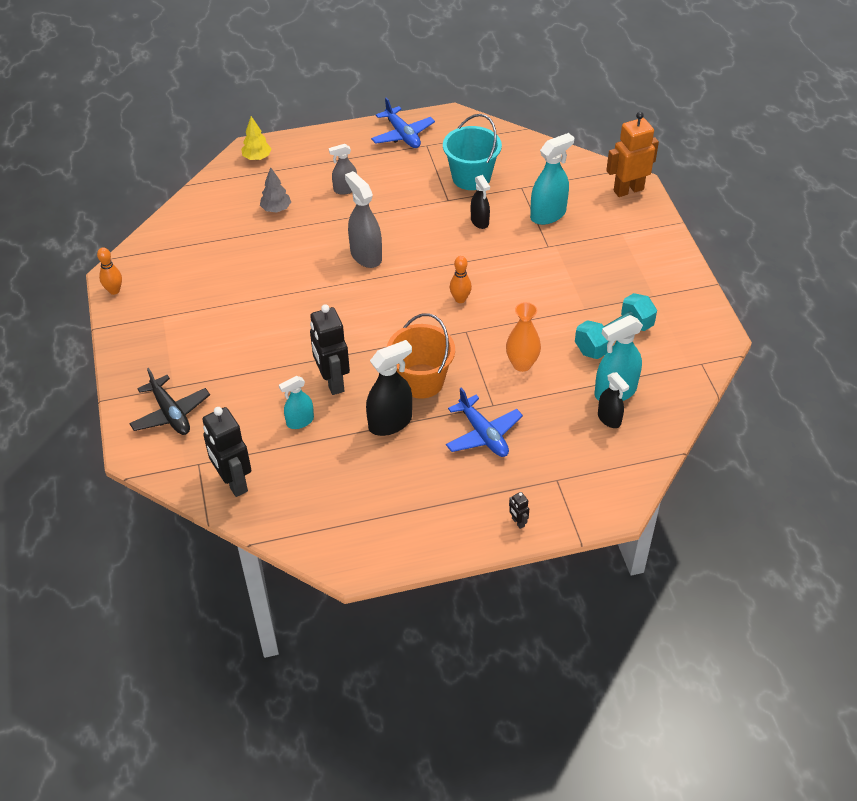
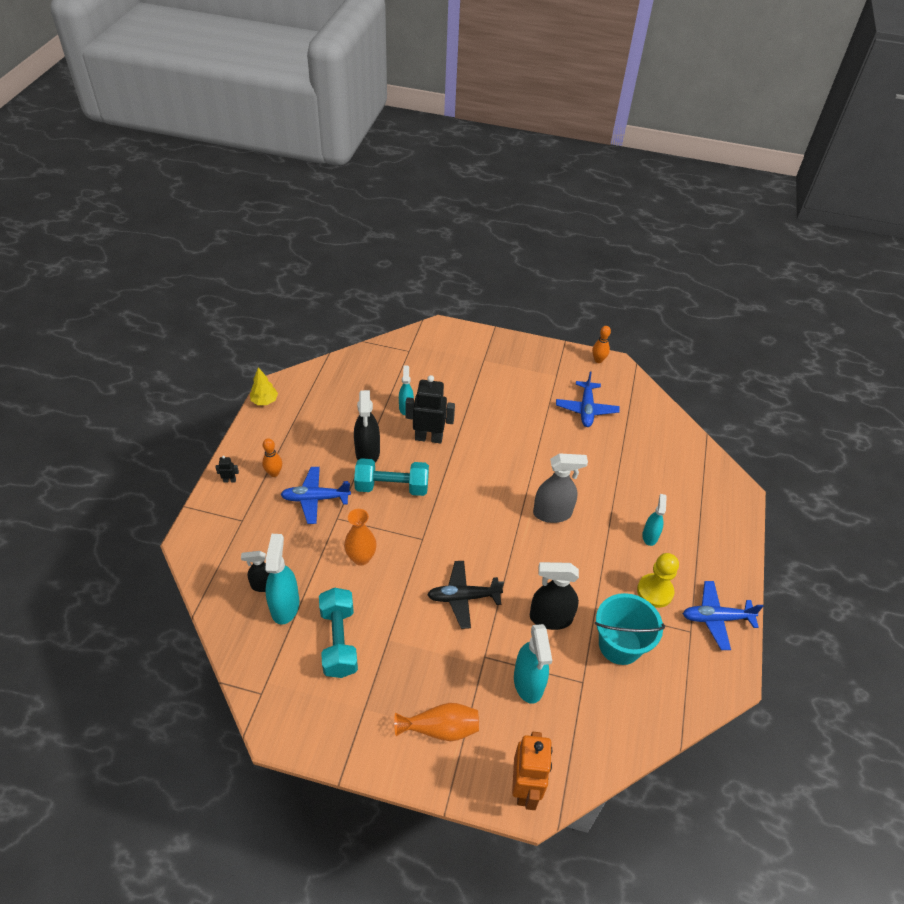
camera: 115 degrees right, 0 degrees up
black plane [129,368,210,435] -> black plane moved to [427,561,504,629]
black robot [202,407,251,497] -> none
yellow tree [241,116,272,160] -> yellow tree moved to [250,367,278,405]
grey tree [260,167,291,213] -> none
grey spray bottle [329,144,357,195] -> turquoise spray bottle [642,494,667,546]
orange bucket [387,313,455,399] -> turquoise dumbbell [354,458,429,496]
orange bowling pin [450,256,472,303] -> orange bowling pin moved to [262,438,282,477]
black spray bottle [471,175,490,229] -> black spray bottle [530,562,579,630], size x1.63
none -> orange vase [394,703,479,741]
none -> blue plane [556,371,619,427]
none -> yellow pawn [637,553,679,608]

